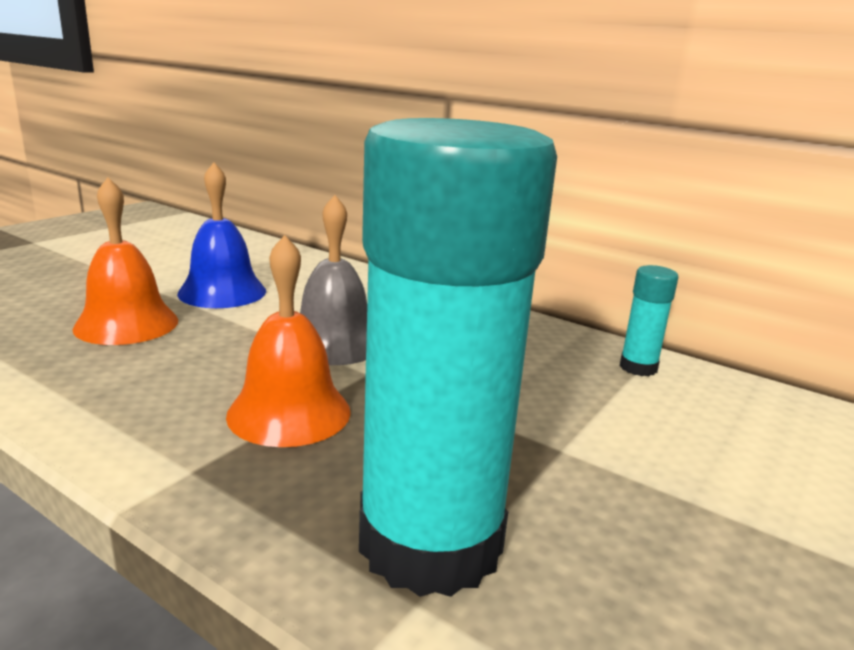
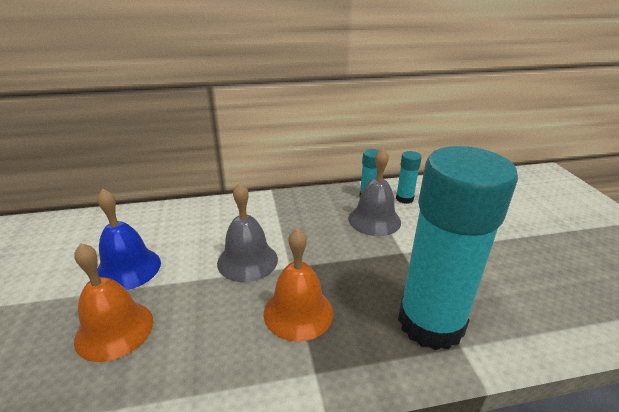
camera: 45 degrees left, 10 degrees up
none -> grey bell [349,148,401,236]
none -> turquoise glue stick [396,151,422,204]

